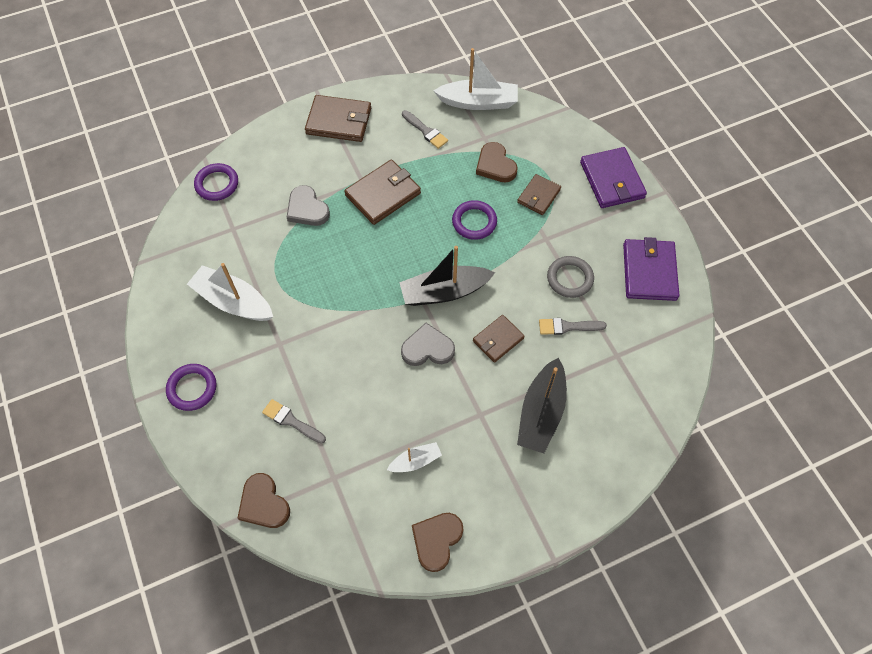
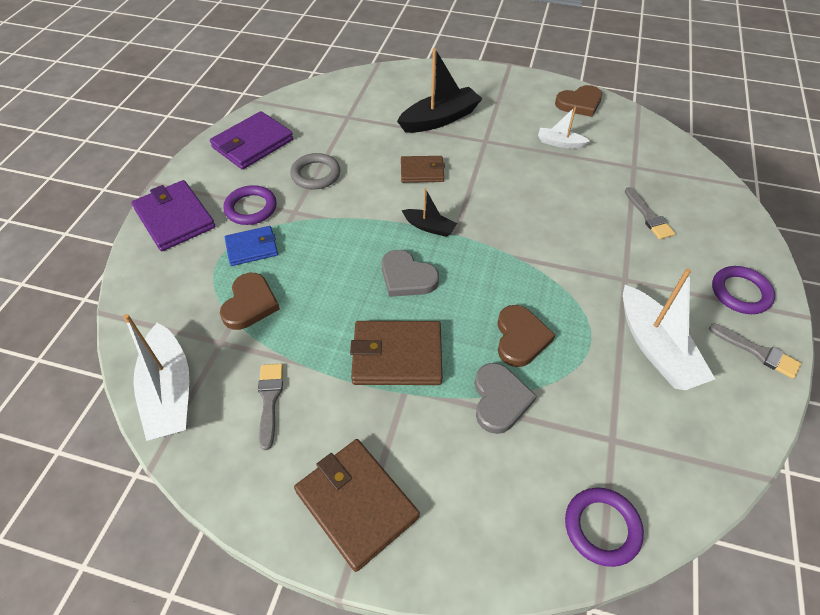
camera: 140 degrees left, 10 degrees down
brown heart [238,473,290,528] -> brown heart moved to [497,305,555,367]
black boat [399,246,495,306] -> black boat [401,188,457,237], size x0.54
grey heart [401,323,455,366] -> grey heart moved to [382,250,439,297]
white boat [434,48,518,110] -> white boat turned 150 degrees counterclockwise [123,314,189,441]
purple ring [452,200,497,240] -> purple ring moved to [223,185,277,225]
brown wallet [517,174,561,215] -> blue wallet [225,226,278,266]
grey brush [539,318,607,335] -> grey brush moved to [709,323,801,379]
purple wallet [580,147,647,208] -> purple wallet turned 60 degrees counterclockwise [131,180,215,251]

